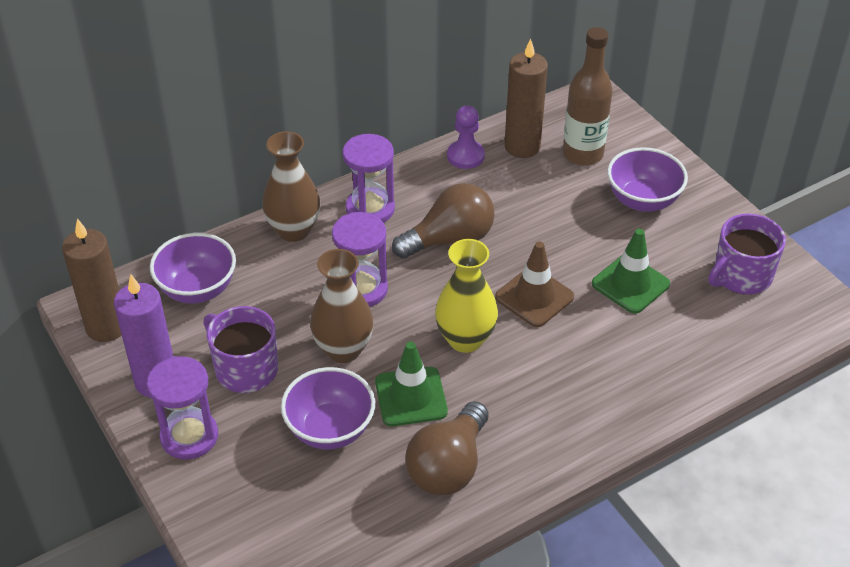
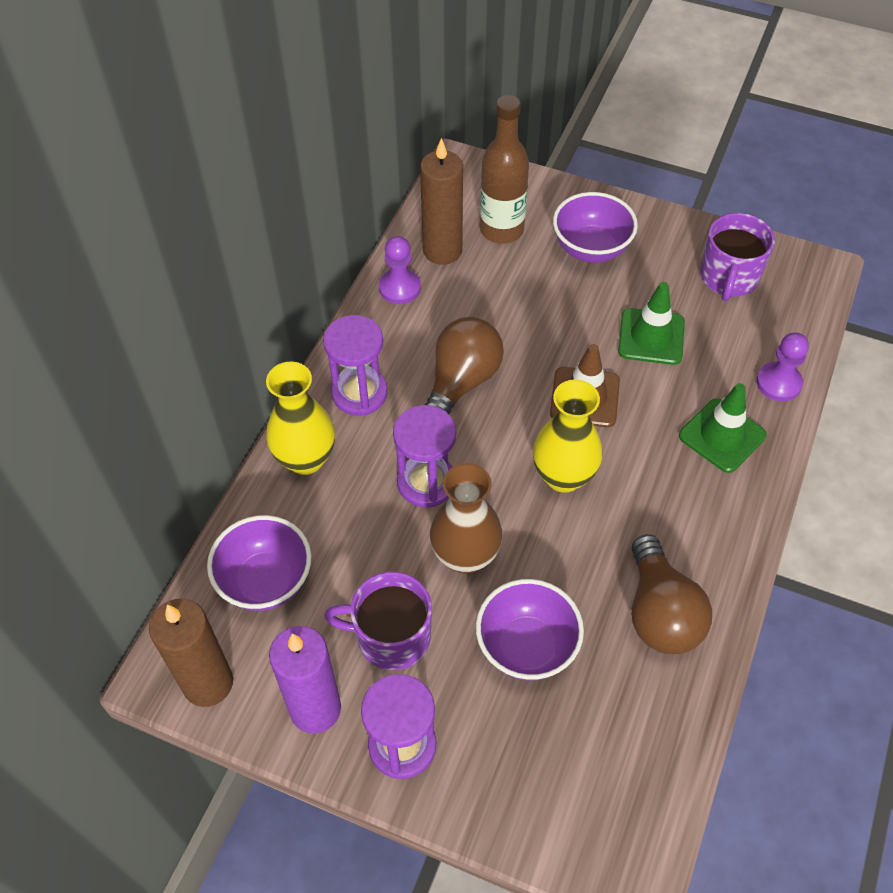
camera: 35 degrees left, 10 degrees up
brown vase [262,131,320,242] -> yellow vase [266,362,335,475]
green traffic cone [375,342,448,426] -> green traffic cone moved to [679,383,767,473]
none -> purple pawn [756,332,809,401]

